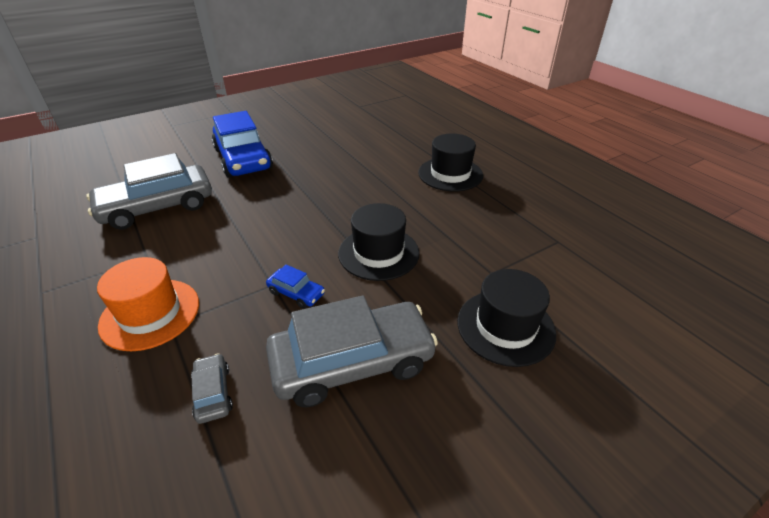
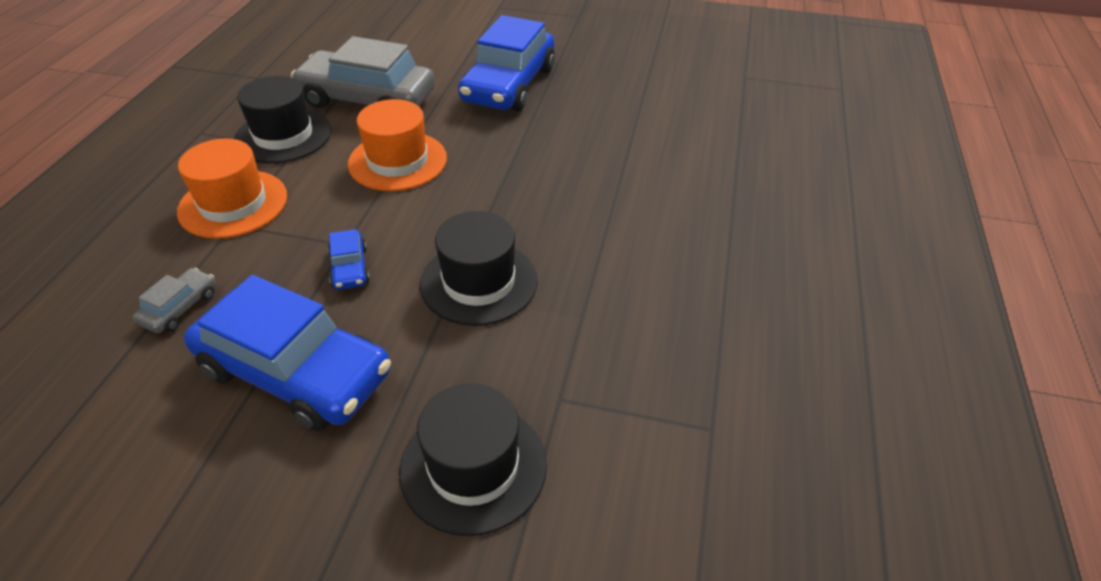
camera: 45 degrees right, 5 degrees up
grey car [266,295,438,407] -> blue car [184,275,391,431]
black hat [418,134,483,191] -> black hat moved to [234,76,331,163]
none -> orange hat [348,99,447,191]

